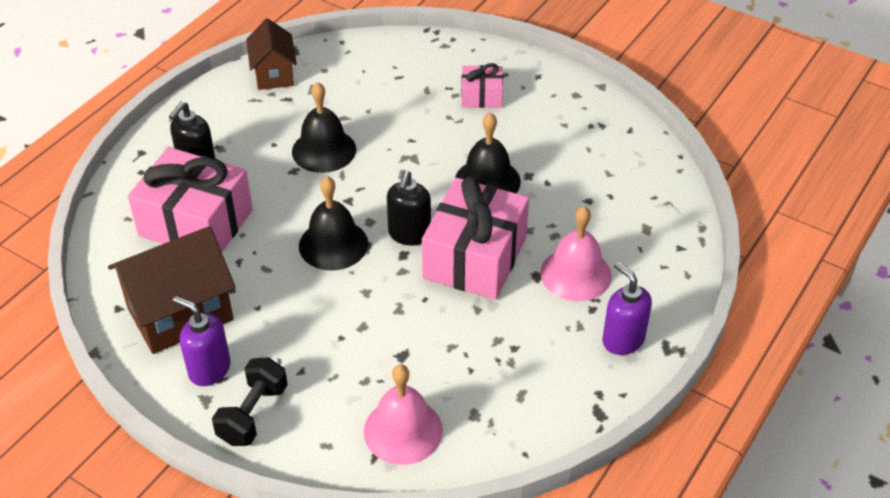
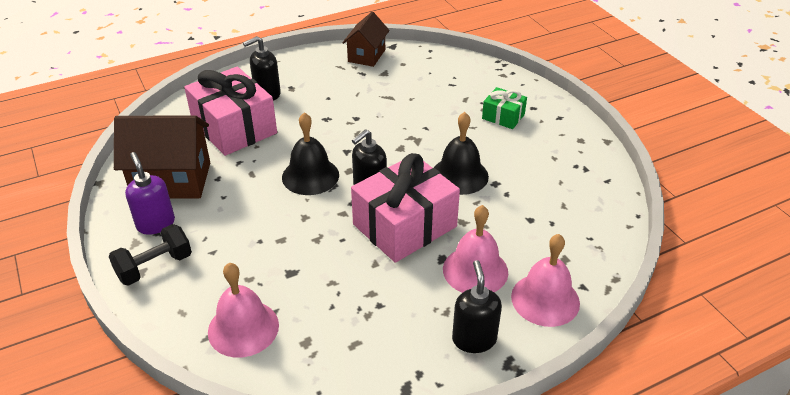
camera: 30 degrees right, 5 degrees down
black bell [292,82,356,173] -> none
pink gift [461,63,503,108] -> green gift [482,87,527,129]
purple soap dispenser [602,262,652,355] -> black soap dispenser [452,260,502,353]
none -> pink bell [511,234,580,327]

